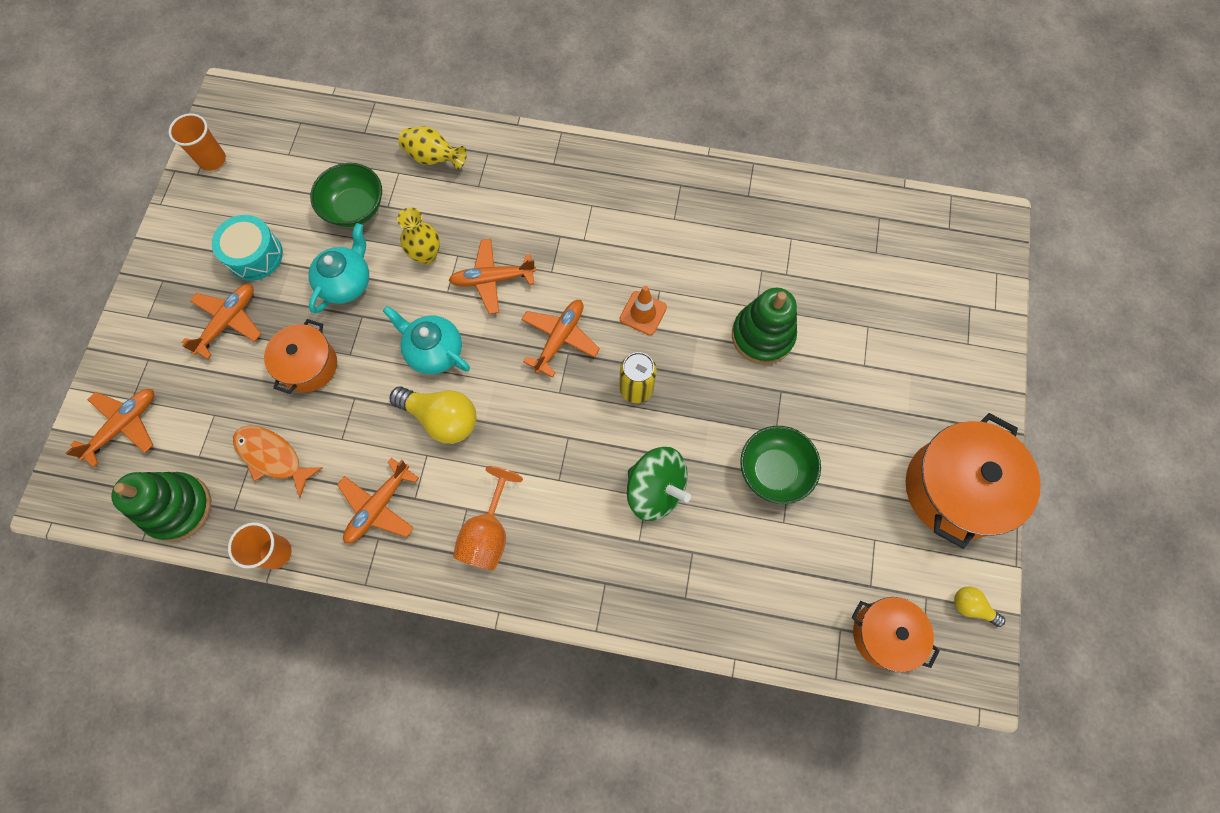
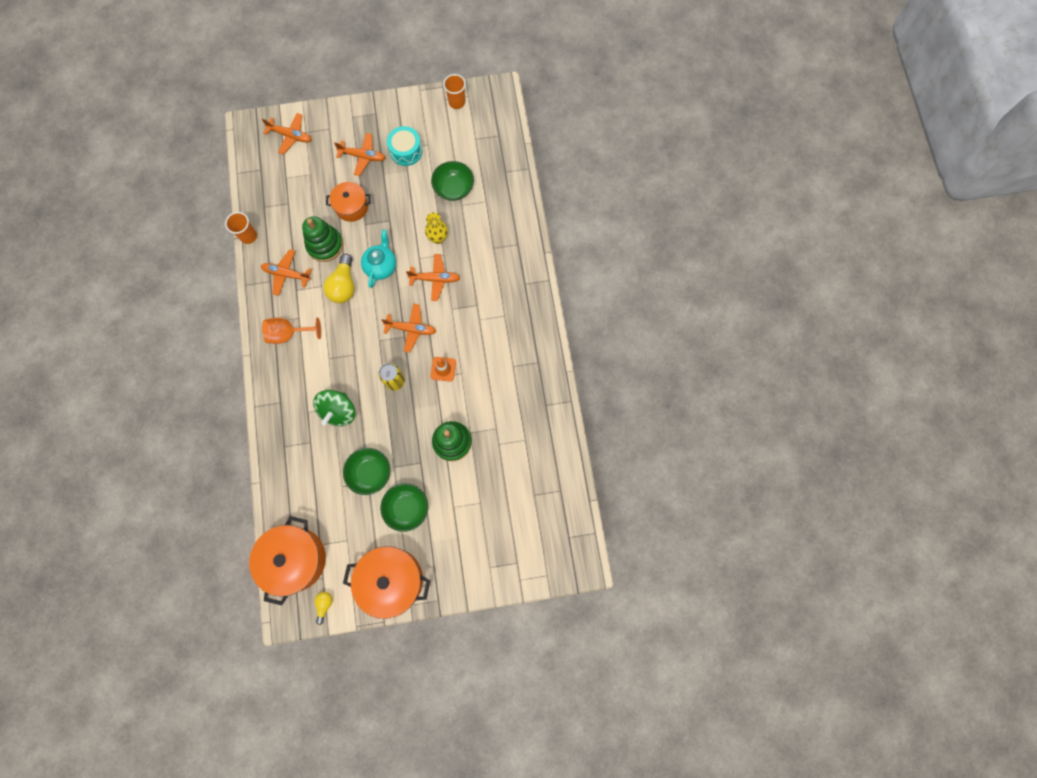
camera: 70 degrees right, 5 degrees up
green stacking toy [111,472,211,542] -> green stacking toy moved to [302,216,343,262]
orange fish [233,426,323,498] -> none
turquoise teapot [308,223,369,314] -> none
yellow vase [398,126,467,169] -> none
orange plane [449,239,536,314] -> orange plane turned 120 degrees clockwise [406,254,460,301]
orange pot [851,597,940,672] -> orange pot [249,516,326,606], size x1.67
none -> green bowl [380,483,428,532]

